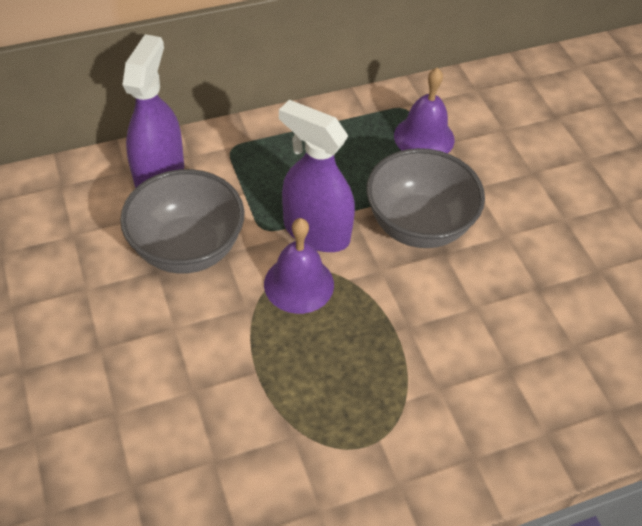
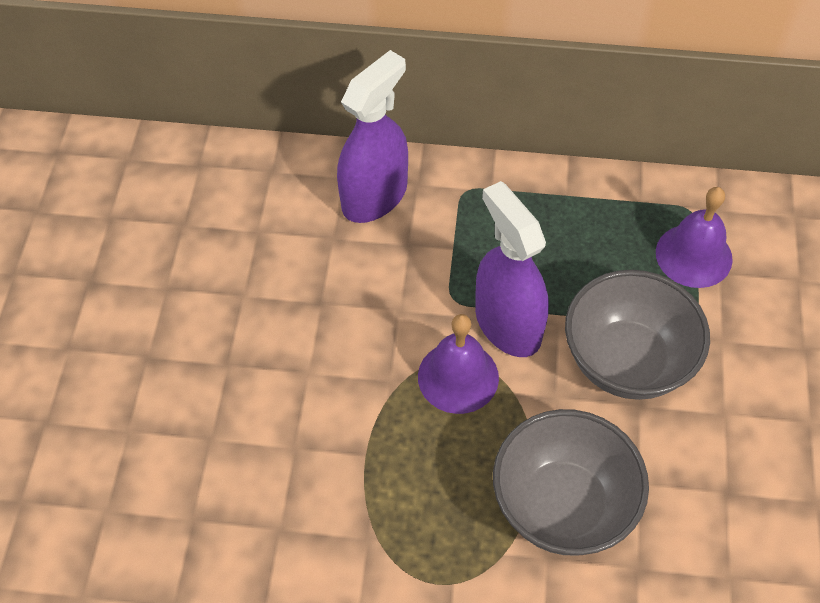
camera: 30 degrees right, 5 degrees up
grey bowl [120,169,244,274] -> grey bowl moved to [493,409,649,556]

